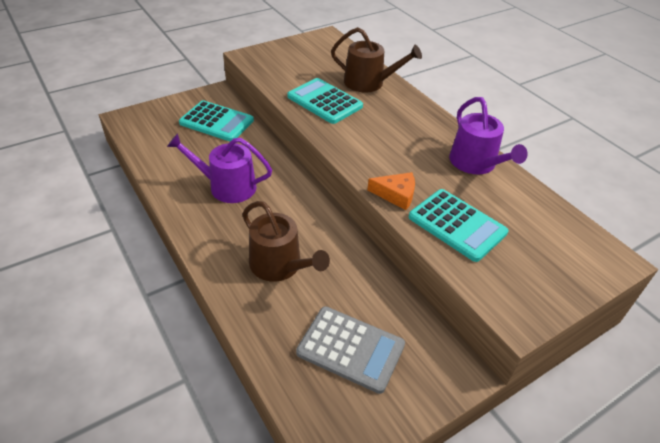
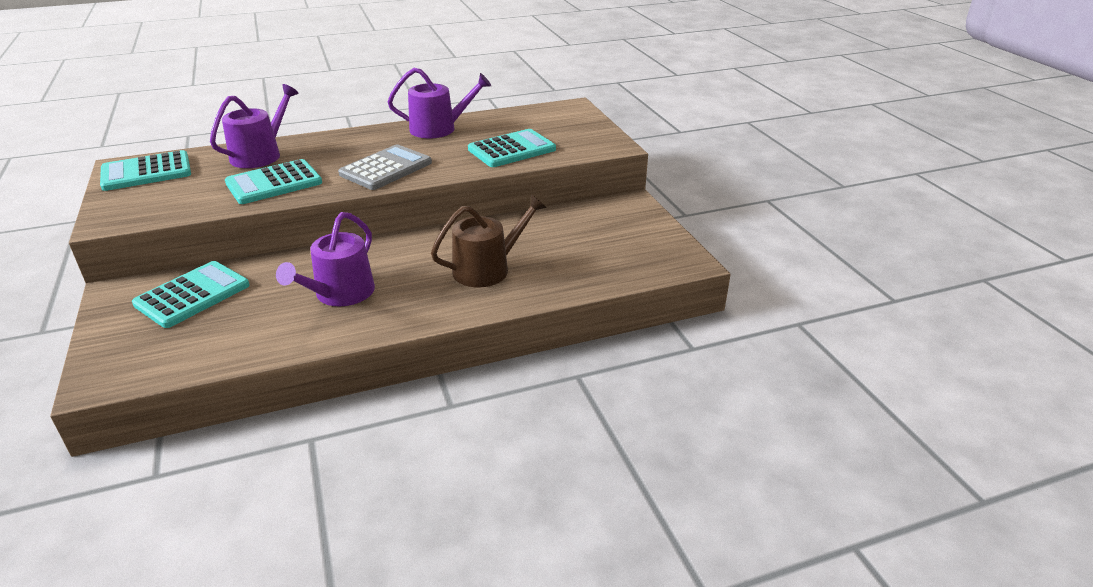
camera: 75 degrees left, 10 degrees down
grey calculator [296,306,405,394] -> grey calculator moved to [338,145,432,190]
brown watering can [331,27,422,93] -> purple watering can [210,84,299,168]
orange cheese [367,172,415,210] -> none
none -> turquoise calculator [100,150,191,191]

